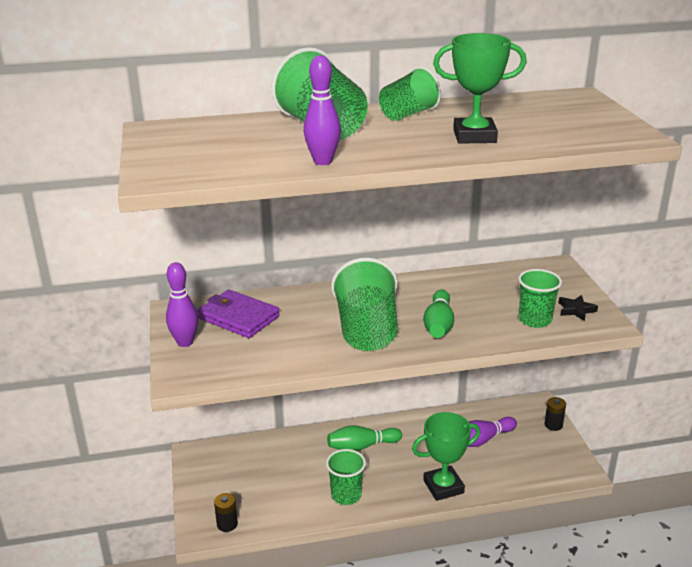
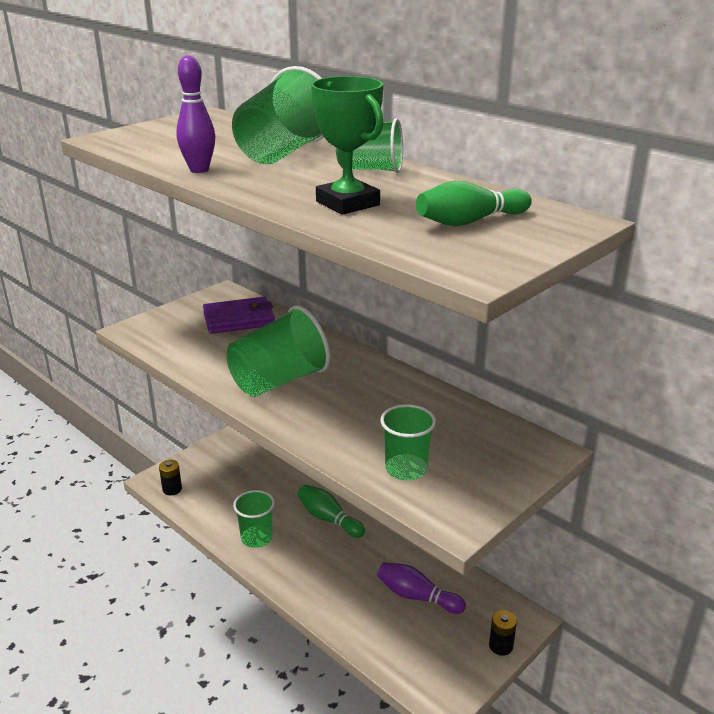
camera: 55 degrees right, 0 degrees up
purple bowling pin [166,262,198,347] -> none
purple wallet [197,290,280,338] -> purple wallet turned 75 degrees clockwise [203,297,275,334]
green trophy [412,412,480,501] -> none
green bowling pin [423,290,454,338] -> green bowling pin moved to [416,181,532,226]
black star [559,295,598,321] -> none

